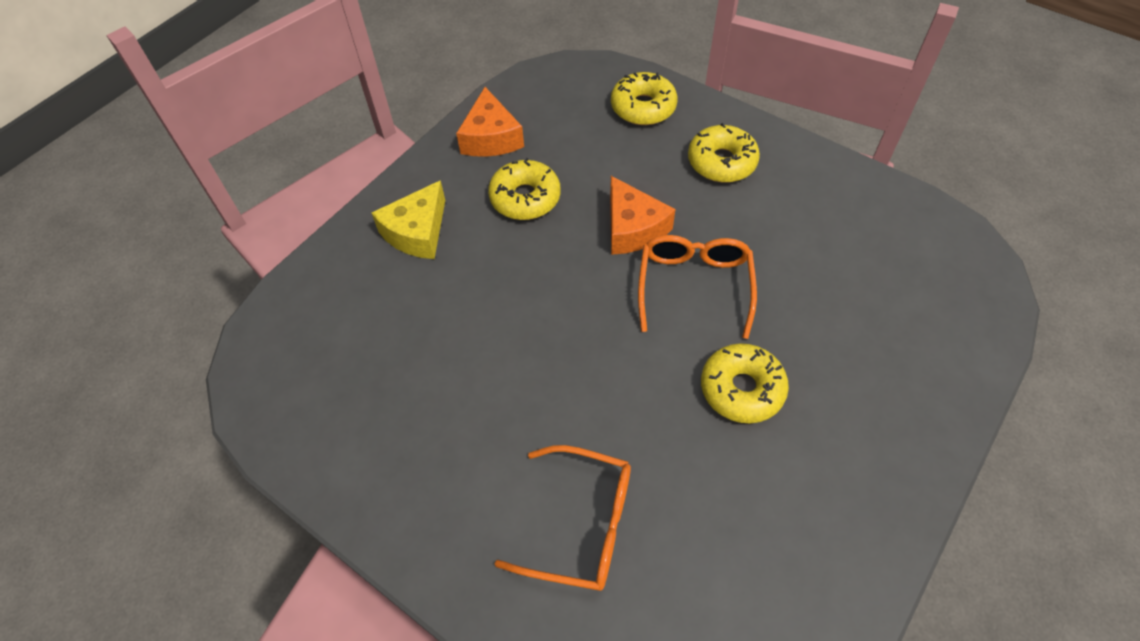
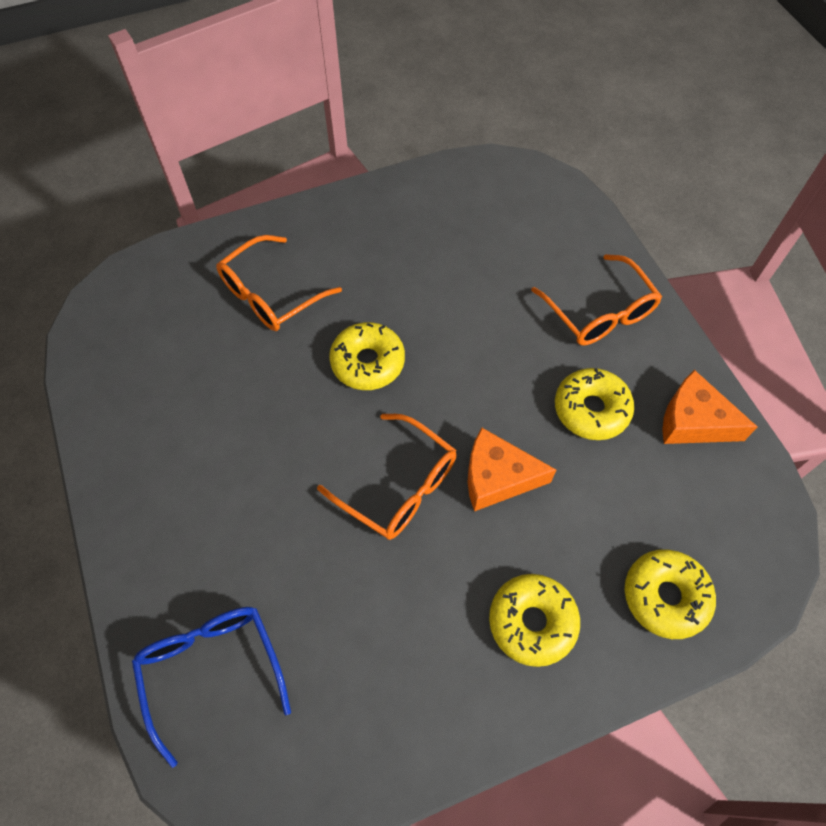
camera: 120 degrees right, 5 degrees up
yellow cheese [372,180,445,259] -> orange glasses [531,254,662,345]
yellow donut [701,343,789,423] -> yellow donut moved to [329,322,405,390]
none -> blue glasses [132,607,291,768]

